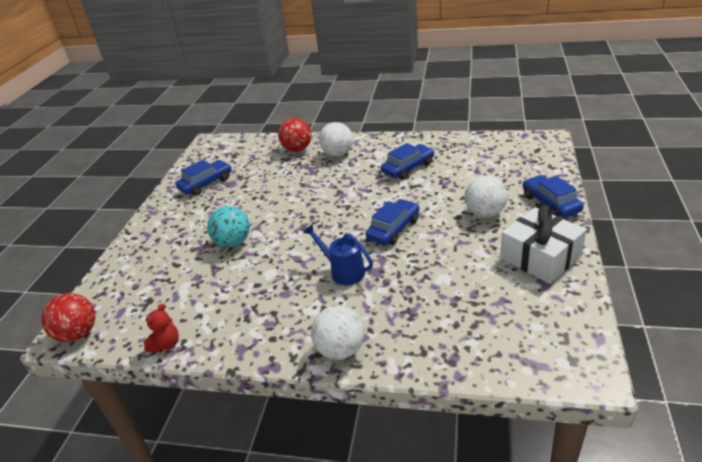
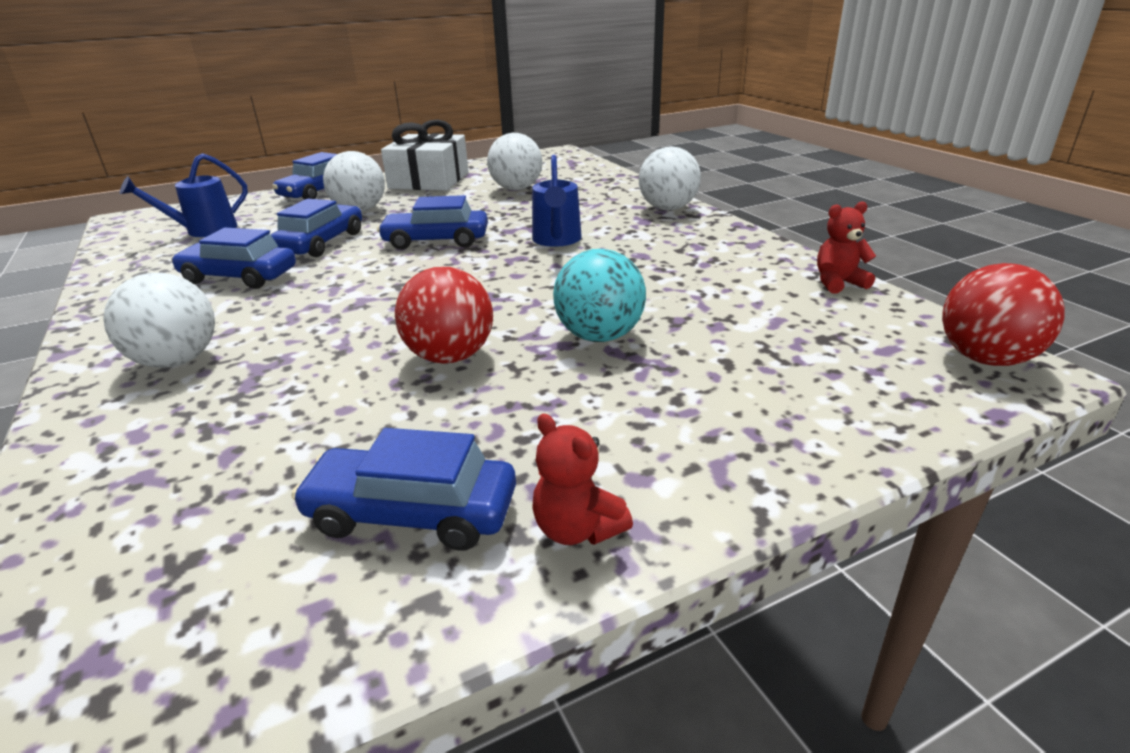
camera: 130 degrees left, 5 degrees down
red ball [278,118,312,152] -> red ball moved to [395,267,493,364]
none -> blue watering can [120,153,248,237]
none -> blue car [271,199,362,257]
none -> white ball [487,133,542,190]
none -> red teddy bear [532,414,633,545]

